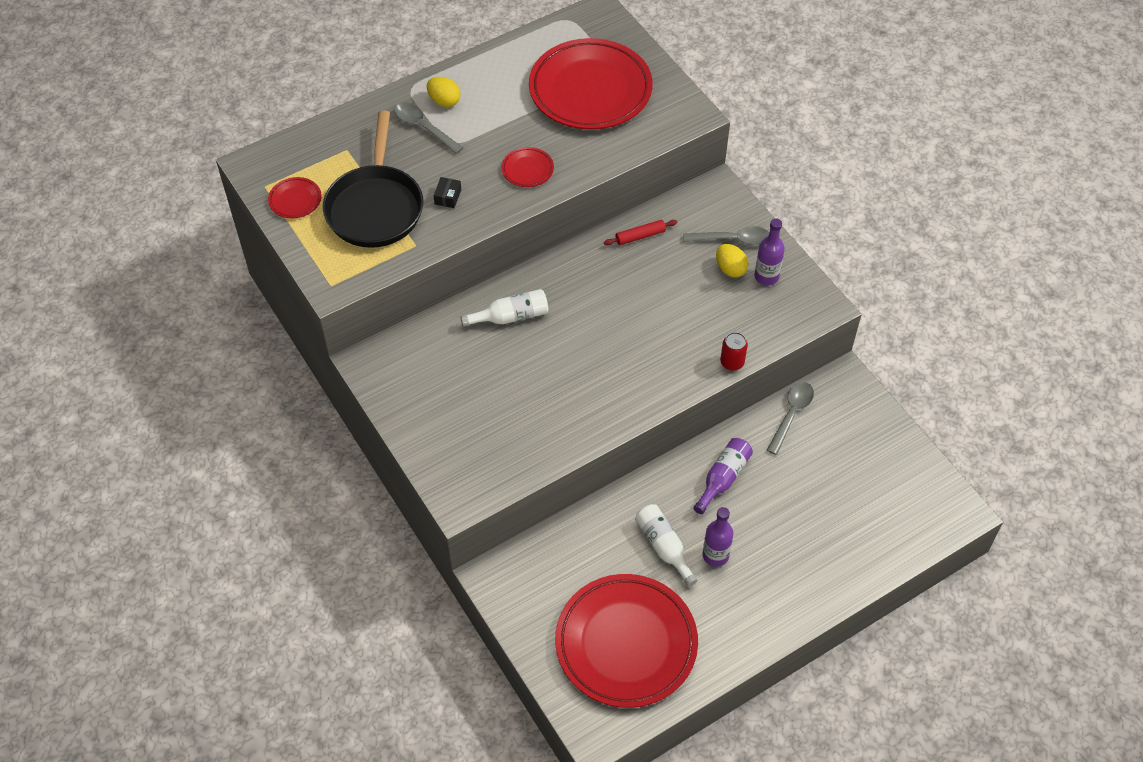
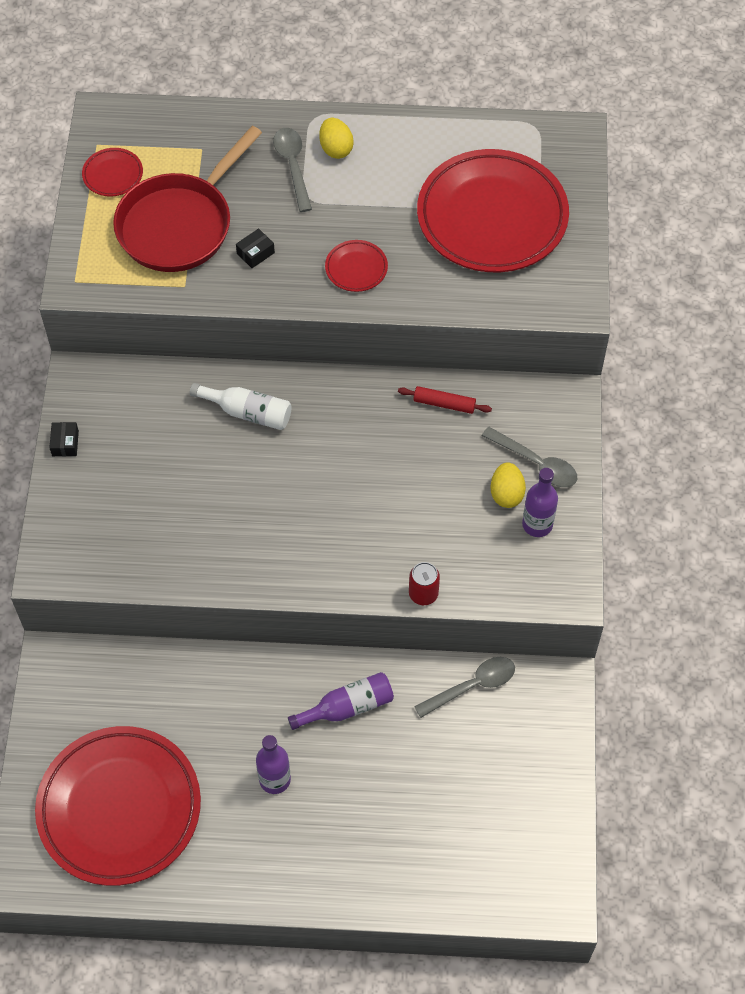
camera: 35 degrees right, 5 degrees up
black pan [323,111,423,248] -> red pan [113,126,262,272]
white bottle [635,504,698,587] -> none
none -> black box [49,422,79,456]

